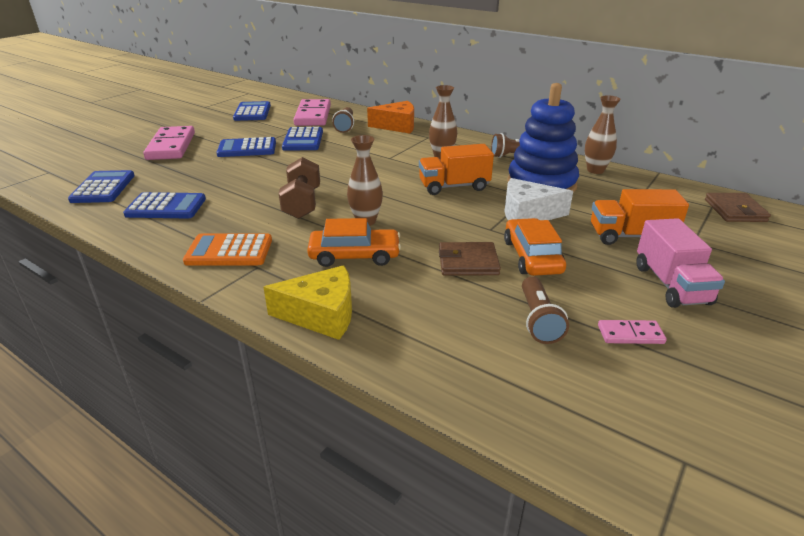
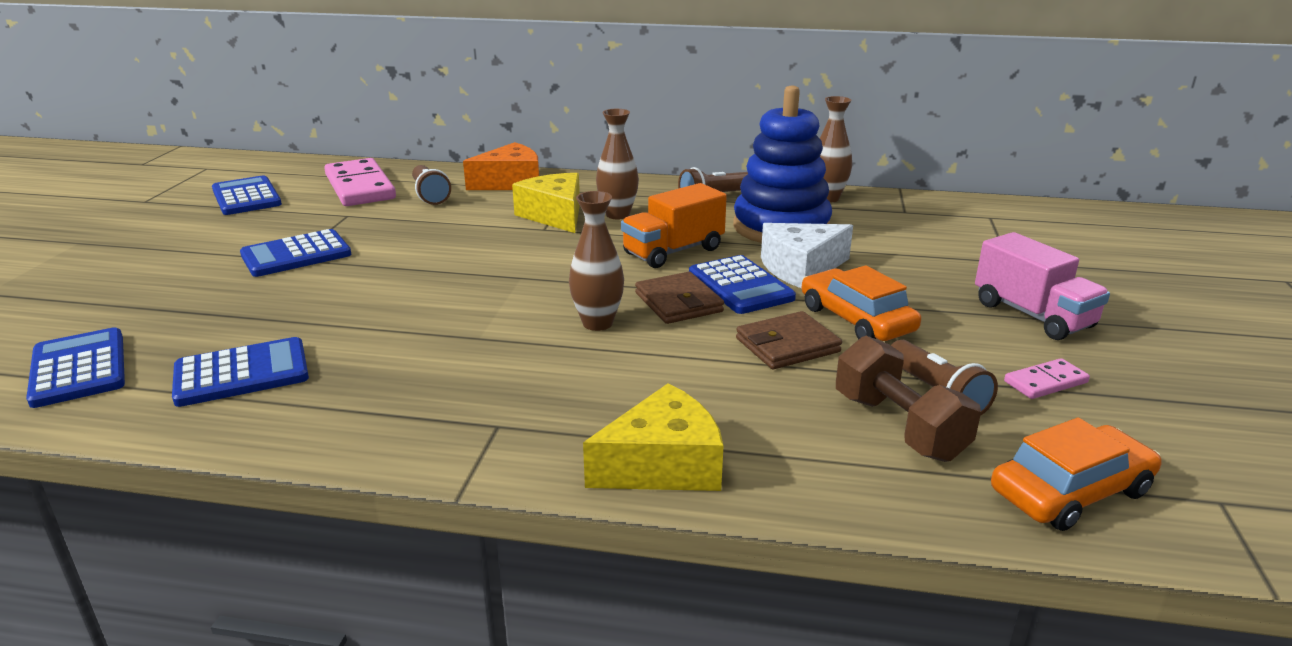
camera: 25 degrees left, 5 degrees down
pink domino [143,126,195,160] -> none
orange calculator [183,234,272,265] -> none
brown dumbbell [279,157,320,219] -> brown dumbbell moved to [836,336,981,462]
blue calculator [282,127,323,151] -> blue calculator moved to [689,255,796,314]
orange car [307,218,401,267] -> orange car moved to [991,417,1161,531]
orange truck [591,189,689,245] -> none
brown wallet [705,193,771,222] -> brown wallet moved to [635,272,724,324]
none -> yellow cheese [512,173,580,233]

